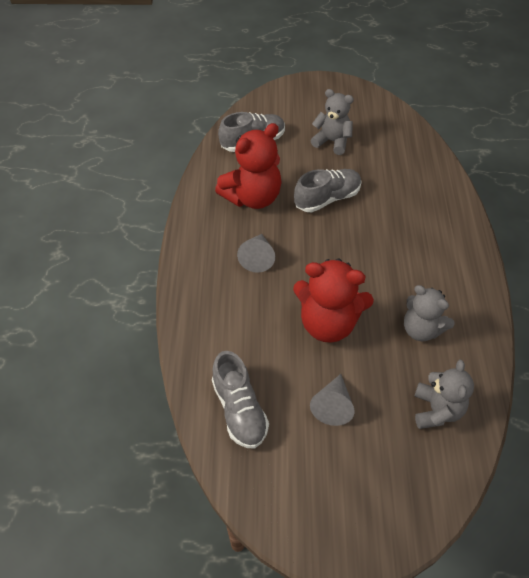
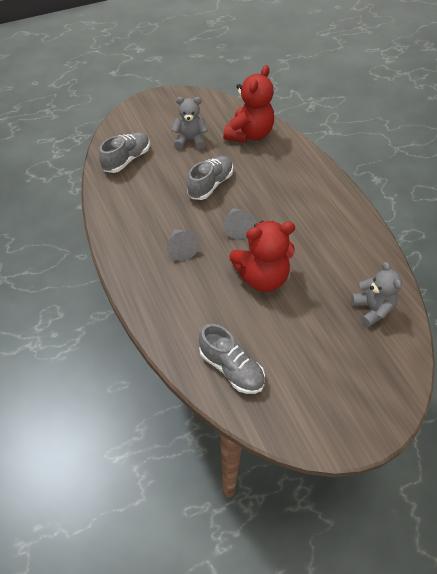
camera: 25 degrees left, 0 degrees up
red teddy bear [215,123,282,209] -> red teddy bear moved to [223,65,274,143]
grey cone [310,374,355,426] -> grey cone moved to [224,208,255,239]
grey teddy bear [404,285,454,341] -> none

